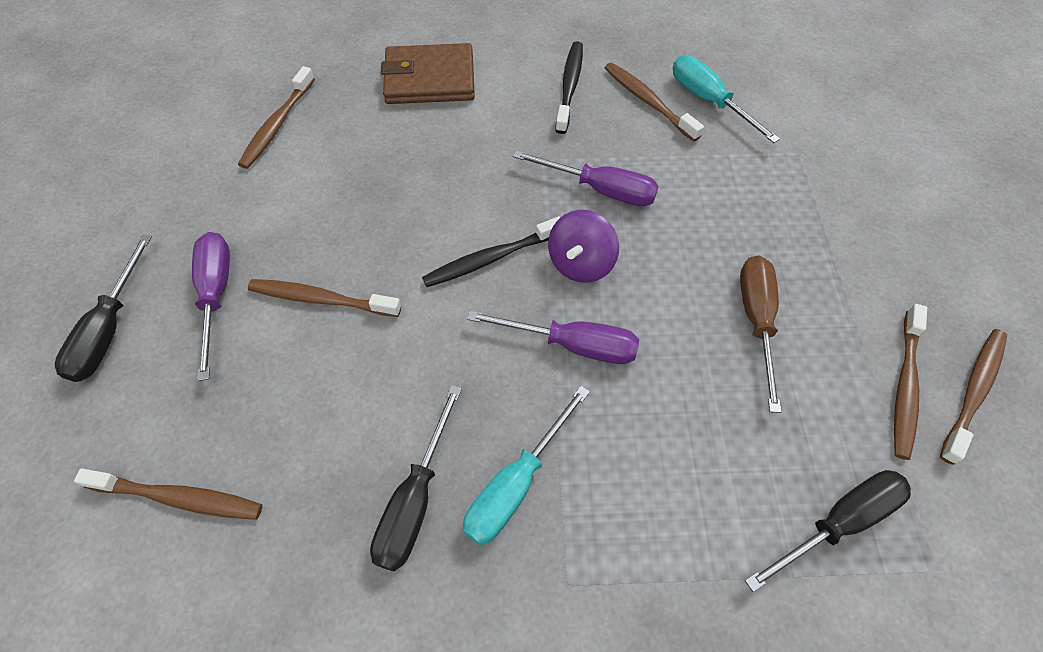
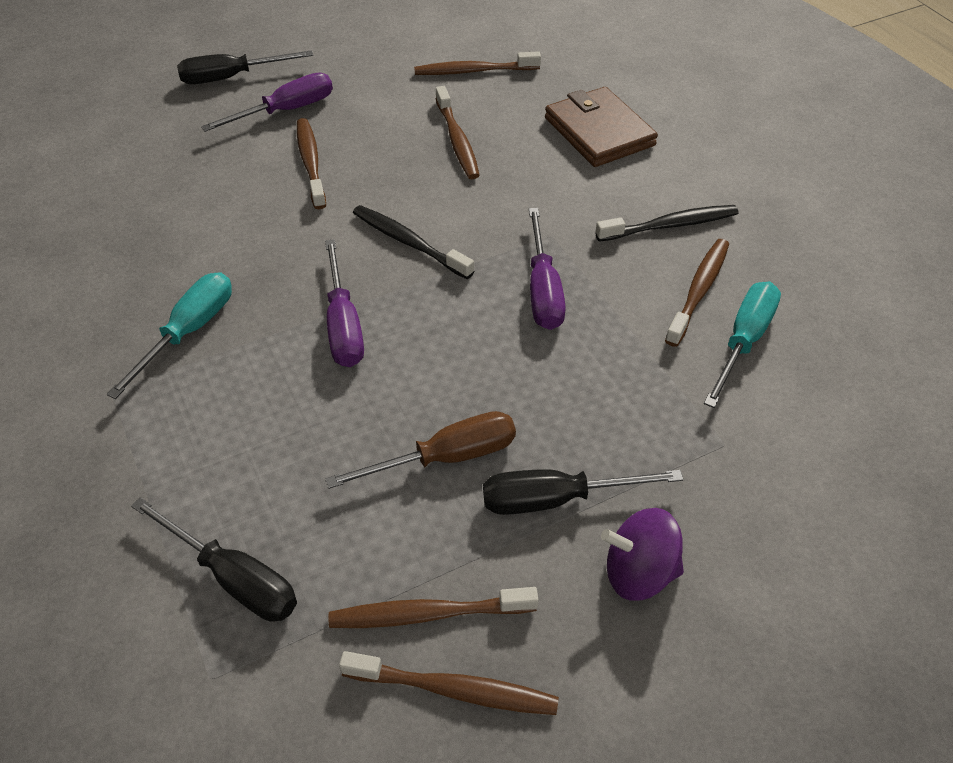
camera: 65 degrees right, 10 degrees down
brown toothbrush [74,469,262,520] -> brown toothbrush moved to [435,86,480,179]
black screwdriver [370,385,462,571] -> black screwdriver moved to [483,469,683,515]
turquoise screwdriver [463,386,590,545] -> turquoise screwdriver turned 105 degrees clockwise [106,272,232,399]
purple spinning top [548,210,619,283] -> purple spinning top moved to [601,508,684,601]

